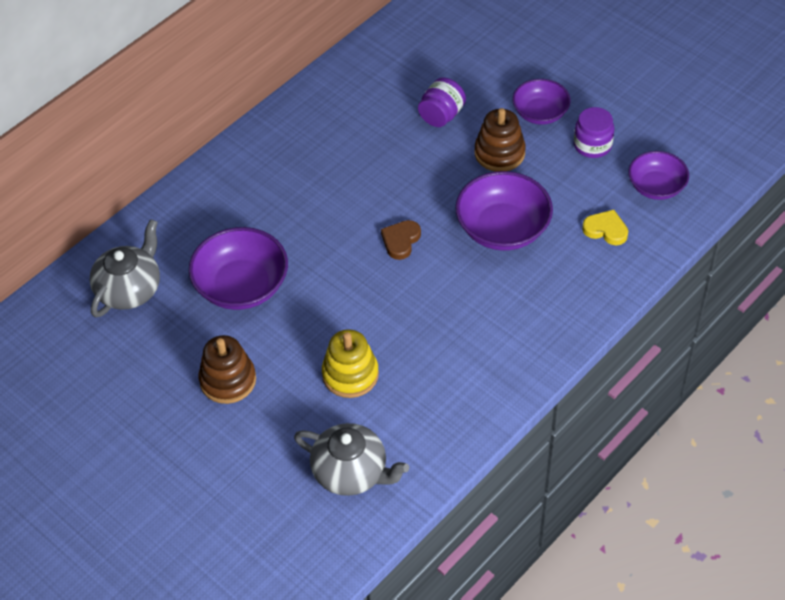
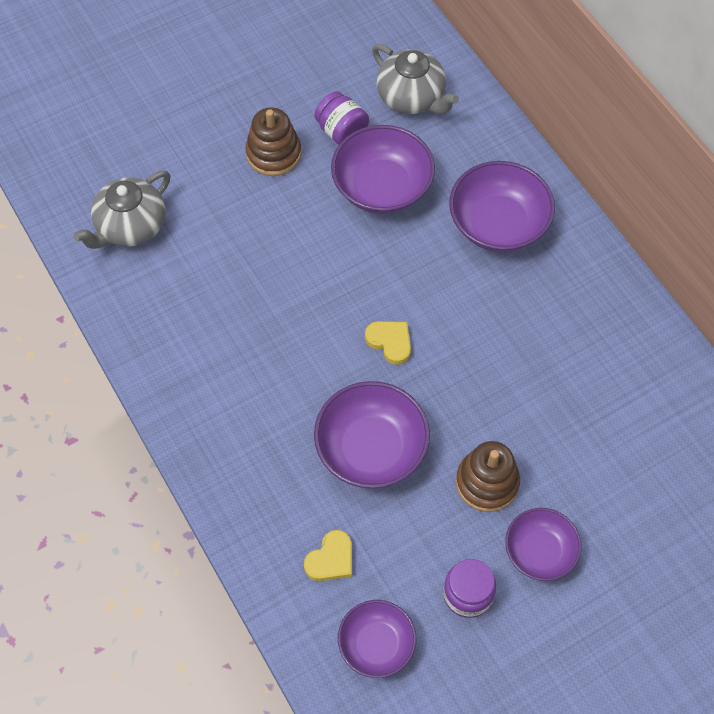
camera: 105 degrees right, 10 degrees up
yellow stacking toy [322,329,379,398] -> none
brown heart [381,220,421,260] -> yellow heart [365,321,411,365]
purple jar [418,77,466,127] -> purple jar moved to [314,91,369,145]
none -> purple bowl [449,161,555,252]

